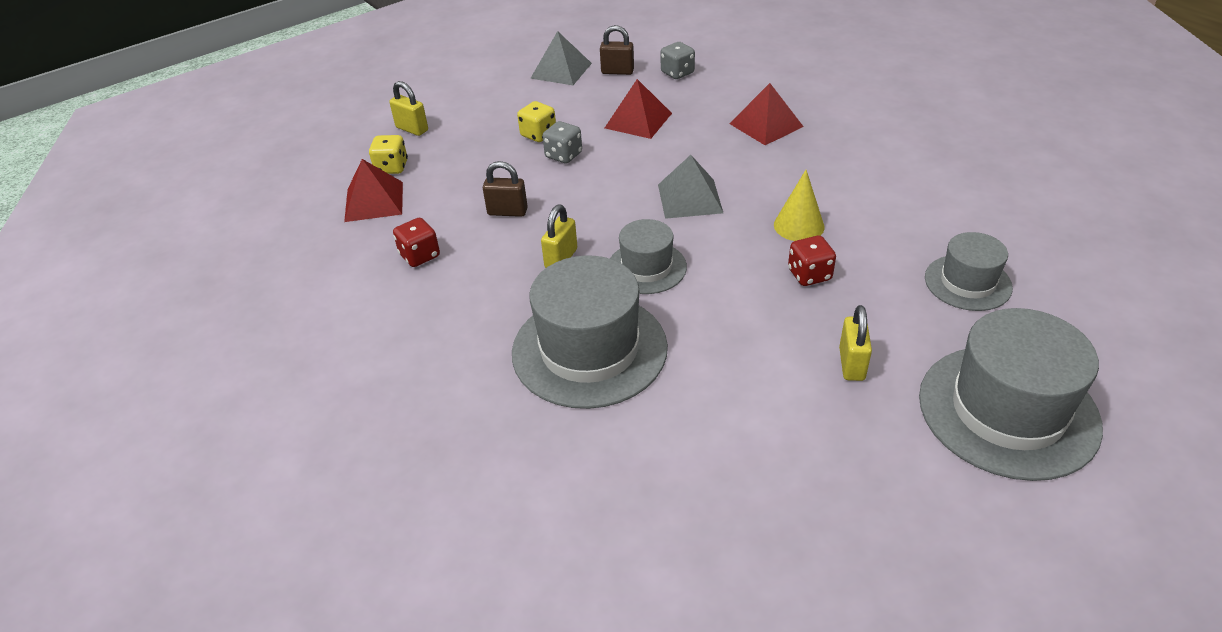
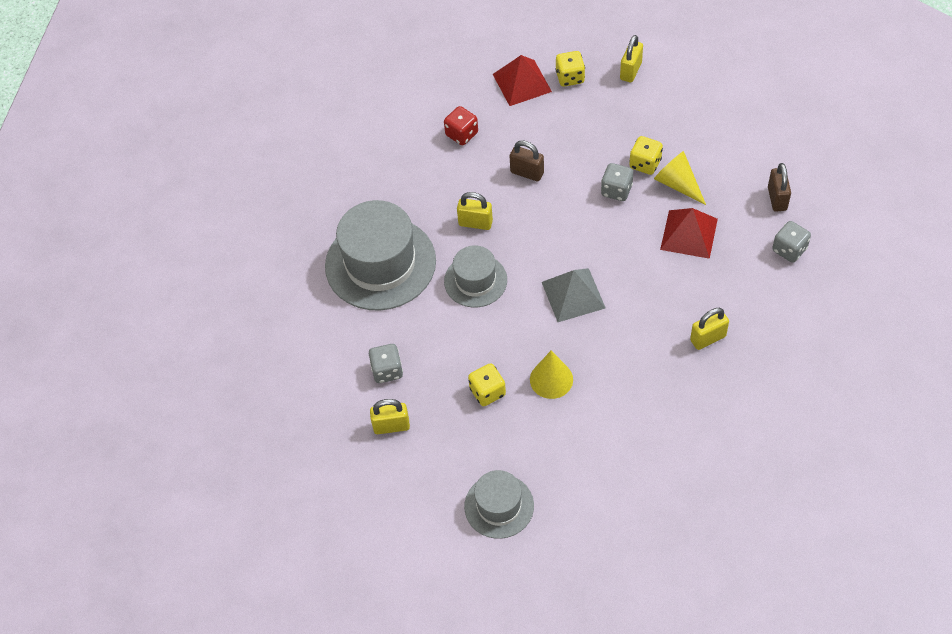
camera: 80 degrees right, 15 degrees up
brown padlock [483,161,528,217] -> brown padlock turned 60 degrees counterclockwise [510,140,544,181]
grey pyramid [530,31,592,85] -> none
red pyramid [729,83,804,145] -> yellow padlock [690,308,729,350]
red dice [788,236,836,286] -> yellow dice [468,363,506,406]
grey hat [919,308,1103,481] -> none
none -> grey dice [369,344,403,383]
none -> yellow cone [654,151,706,205]

